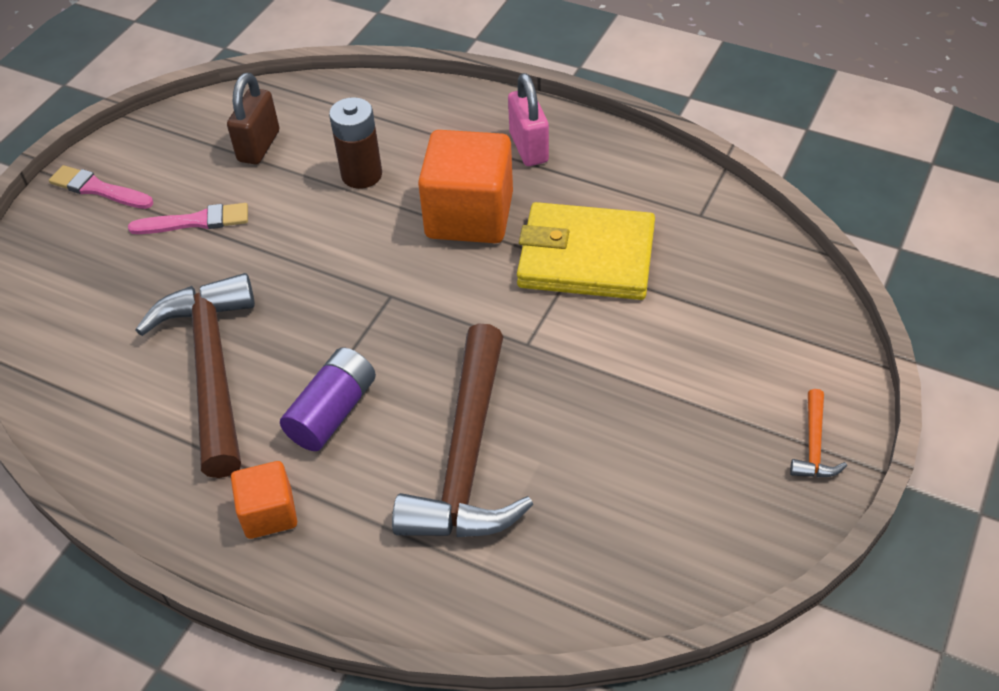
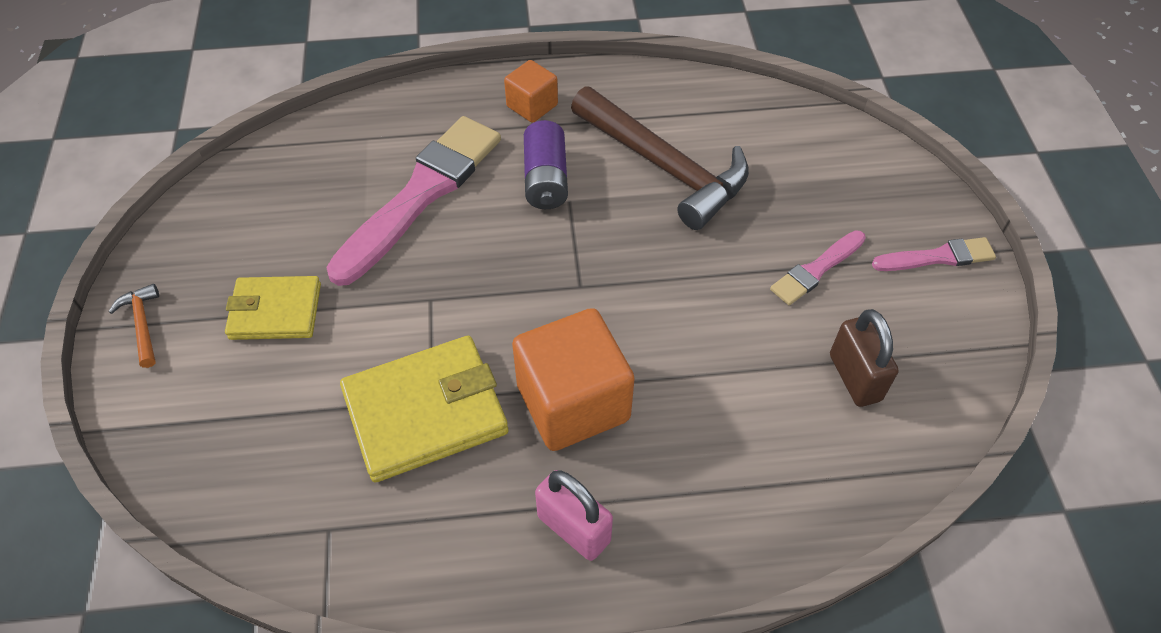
camera: 145 degrees right, 5 degrees up
brown battery [329,97,382,189] -> none
brown hammer [392,323,533,537] -> pink brush [326,116,501,286]
none -> yellow wallet [225,276,321,340]

